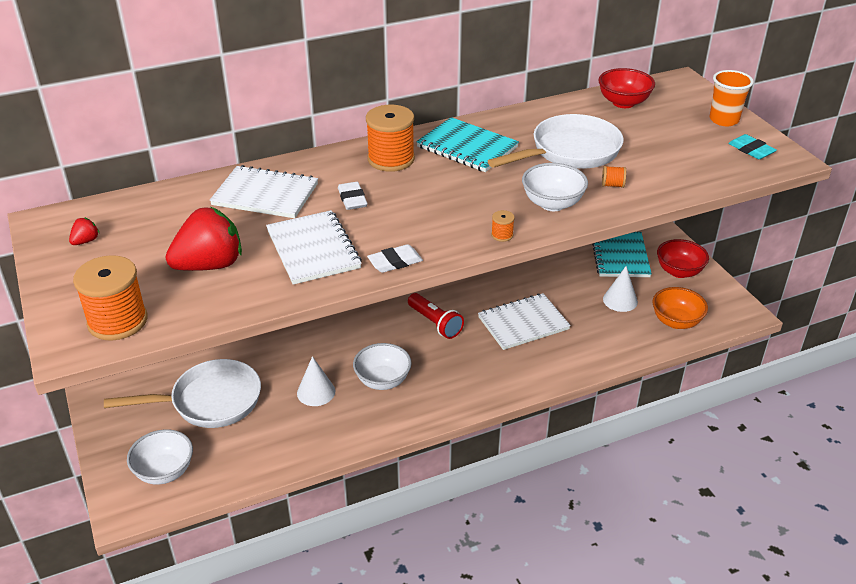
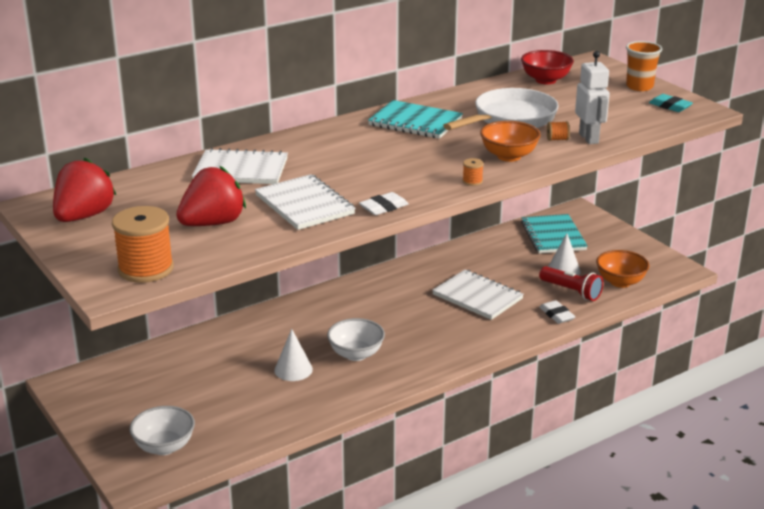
camera: 10 degrees left, 10 degrees down
red strawberry [69,217,99,245] -> red strawberry [53,157,116,222], size x2.37
white pan [104,359,261,428] -> none
white eraser [338,182,368,210] -> white eraser moved to [539,300,575,324]
orange spool [366,105,415,172] -> none
red flashlight [408,293,464,339] -> red flashlight moved to [539,266,603,301]
white notebook [478,293,571,350] -> white notebook turned 75 degrees clockwise [432,270,524,320]
white bowl [522,163,588,211] -> orange bowl [480,121,541,162]
red bowl [657,239,709,278] -> none
none -> white robot [575,51,610,144]

